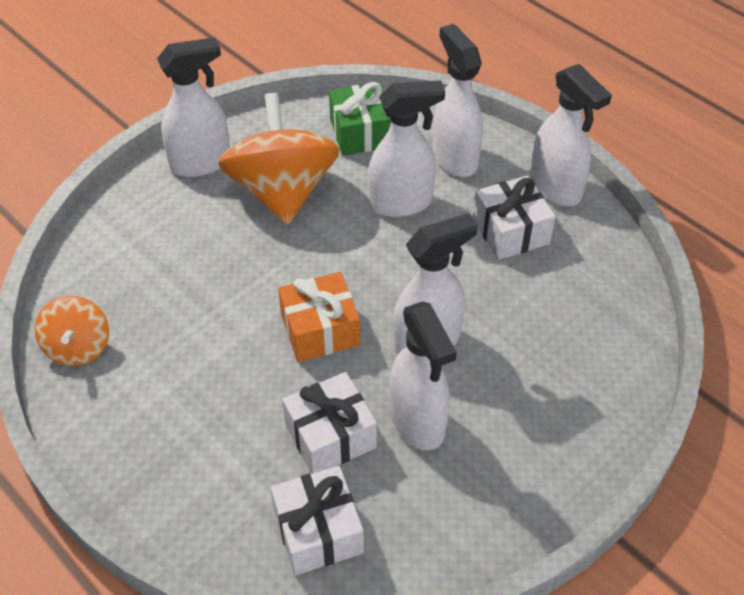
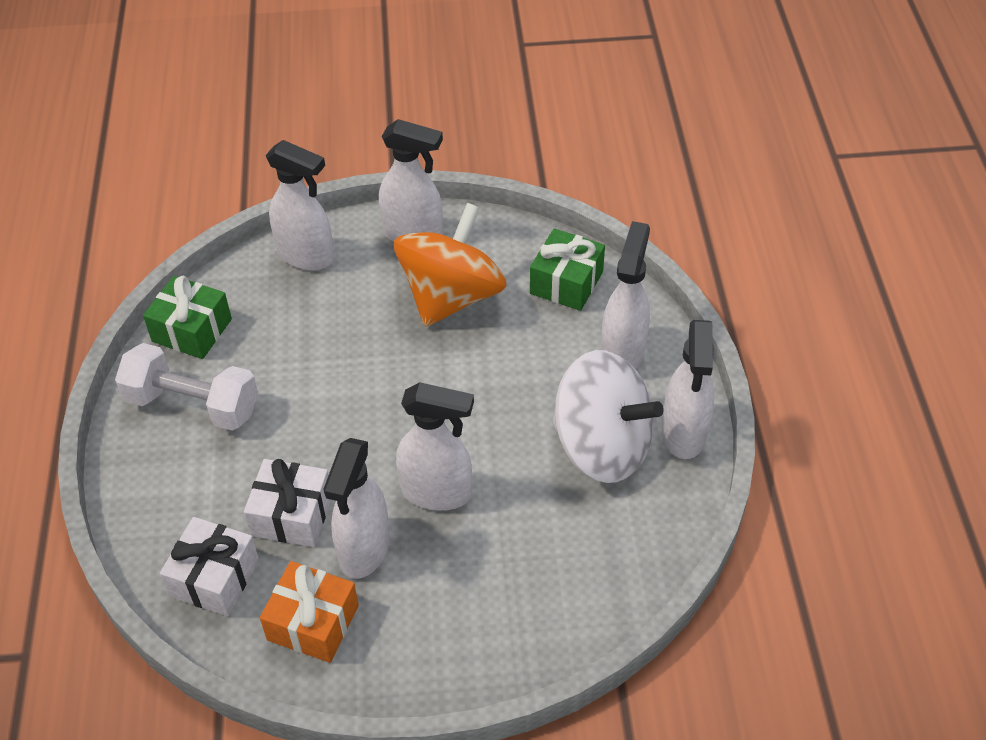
camera: 40 degrees right, 0 degrees up
orange spinning top [35,296,109,366] -> green gift [143,276,232,359]
orange gift [278,272,360,362] -> orange gift moved to [260,561,359,663]
white spray bottle [368,80,445,217] -> white spray bottle moved to [266,140,334,270]
white gift [473,176,556,260] -> white spinning top [552,350,664,483]
none -> white dumbbell [115,343,258,431]

